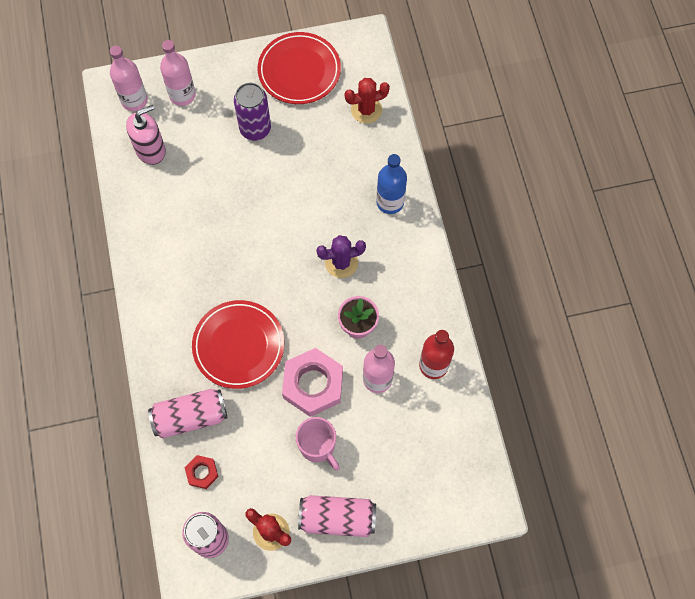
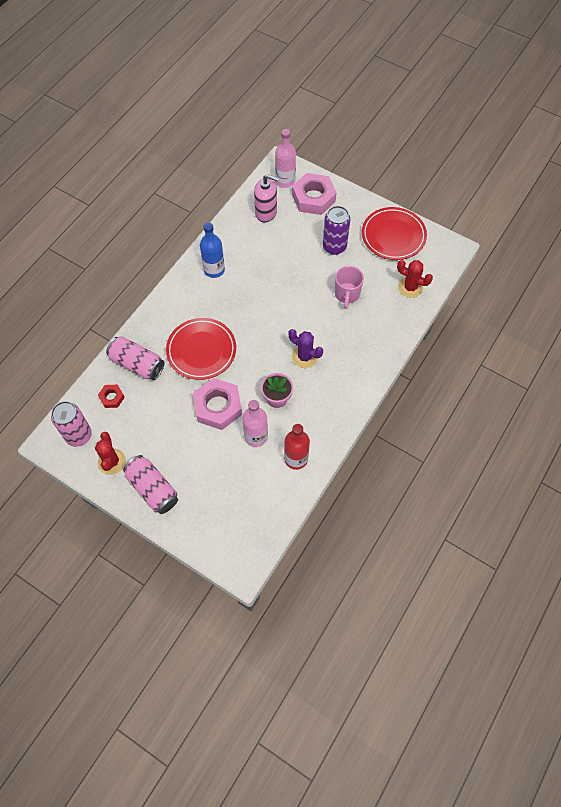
camera: 45 degrees right, 5 degrees down
pink bottle [160,40,196,106] -> pink nut [292,173,337,215]
pink mug [296,417,340,471] -> pink mug moved to [335,266,364,309]
blue bottle [376,154,407,214] -> blue bottle moved to [200,222,225,278]

